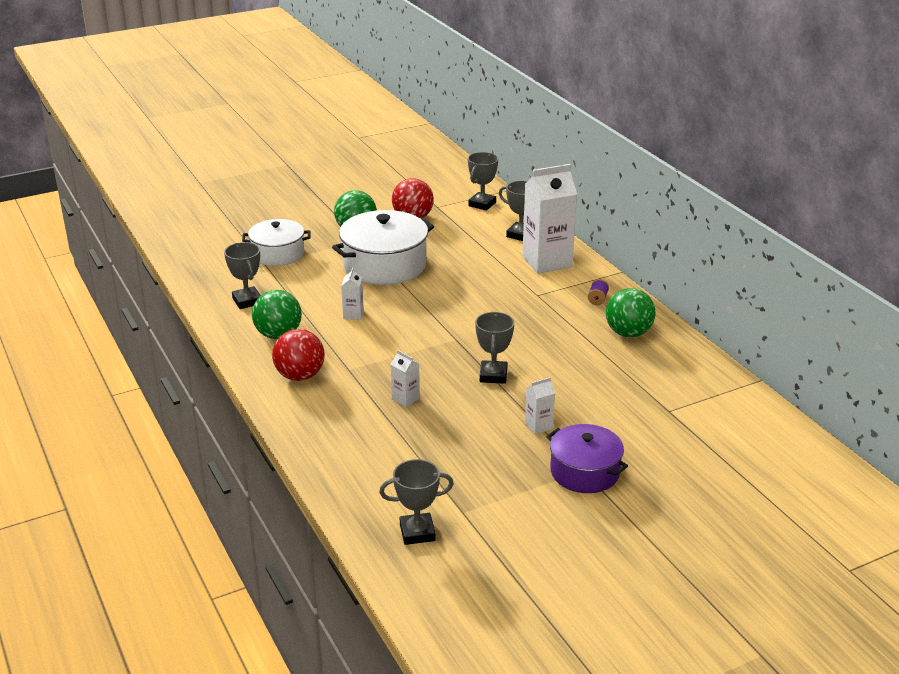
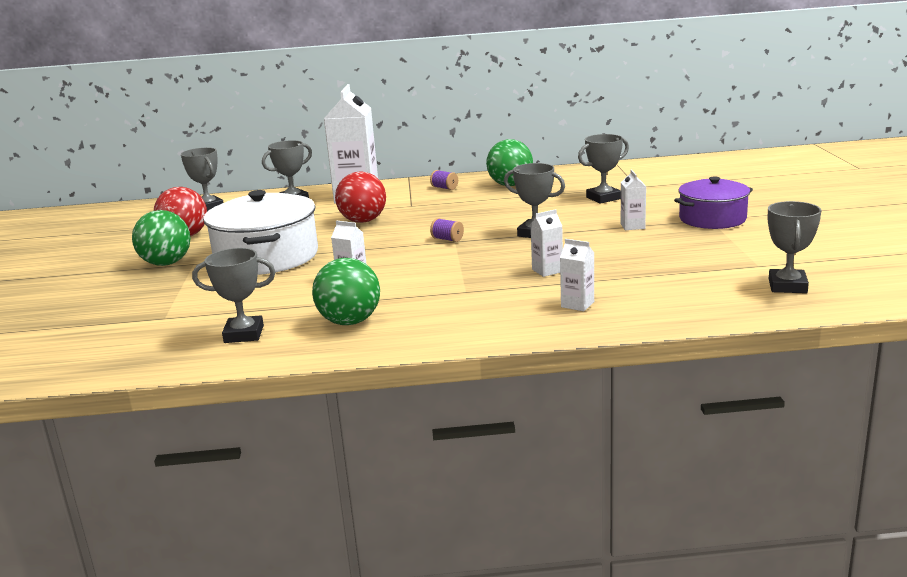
camera: 65 degrees left, 10 degrees down
white pot [242,219,310,266] -> none
red ball [272,329,325,381] -> red ball moved to [335,172,386,223]
none -> purple spool [430,218,464,242]
none -> white carton [560,239,594,311]
none -> grey trophy [578,134,629,204]

